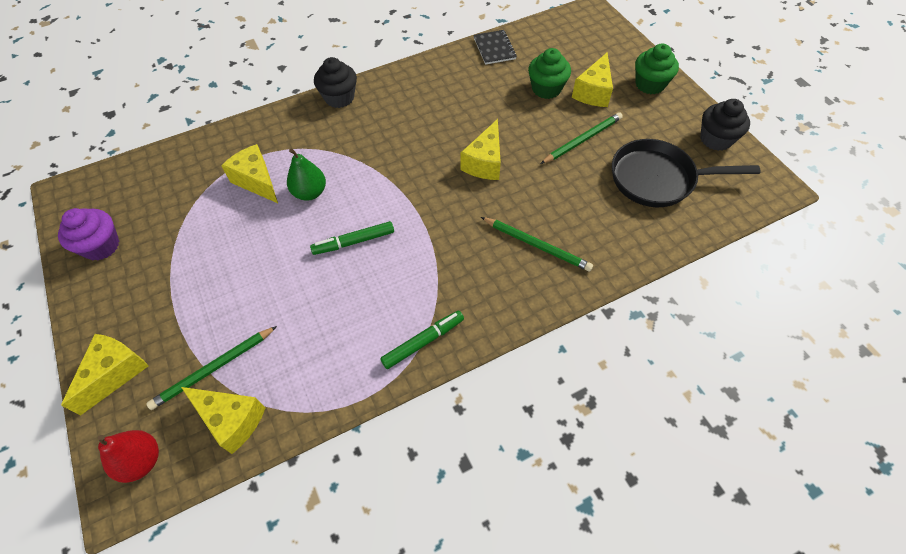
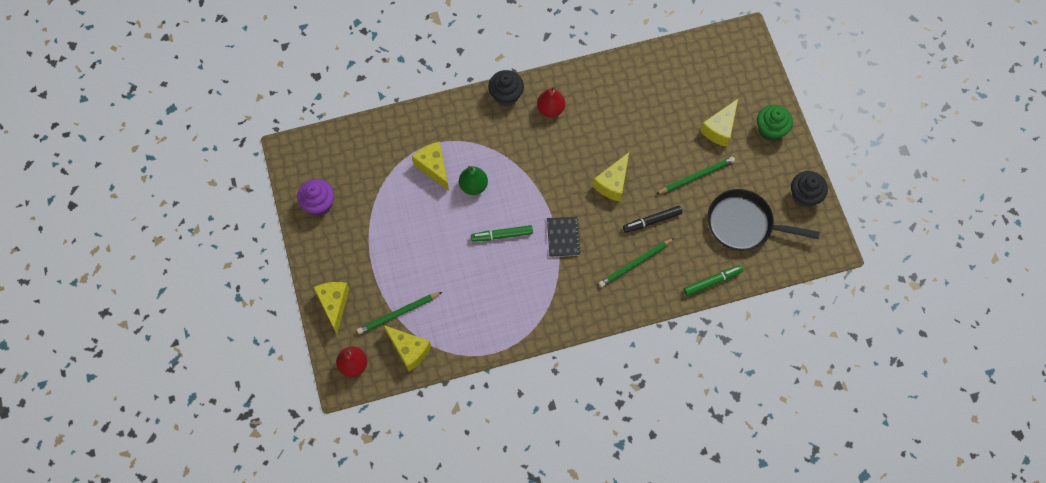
camera: 10 degrees right, 10 degrees up
yellow cheese [61,334,149,416] -> yellow cheese turned 45 degrees counterclockwise [313,282,350,334]
green marker [380,311,464,369] -> green marker moved to [683,265,743,296]
black notebook [473,30,517,65] -> black notebook moved to [547,217,581,257]
green pencil [481,217,593,272] -> green pencil turned 105 degrees clockwise [599,238,674,287]
green cupcake [528,48,571,99] -> none
none -> red pear [537,87,565,117]
none -> black marker [623,206,682,233]

